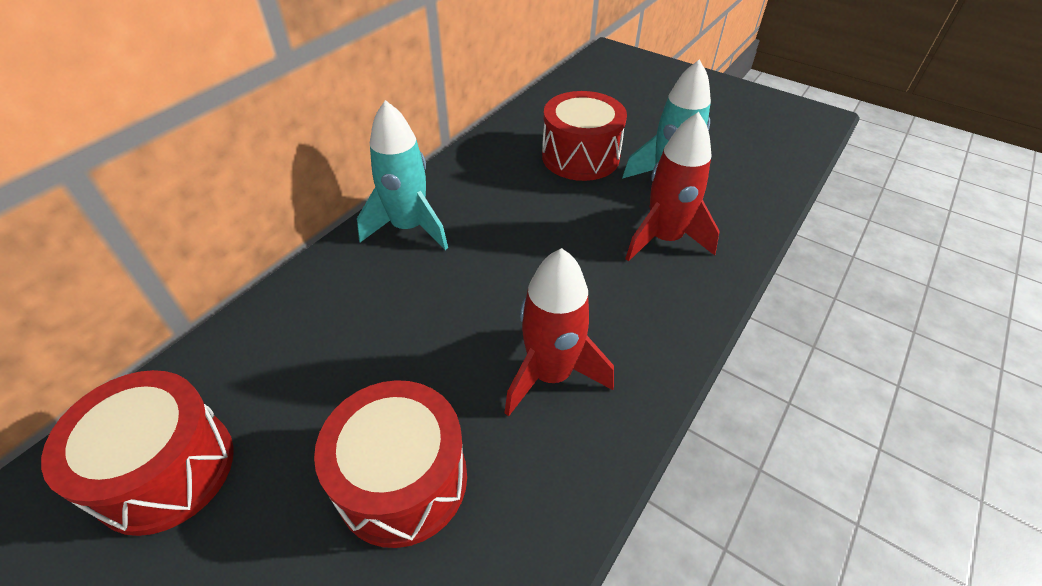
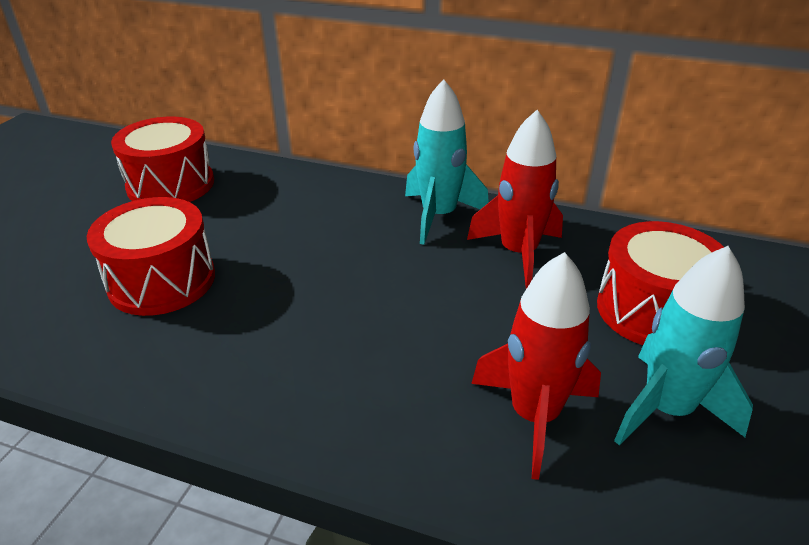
camera: 75 degrees right, 10 degrees down
red rocket [504,248,614,417] -> red rocket moved to [467,110,563,289]

